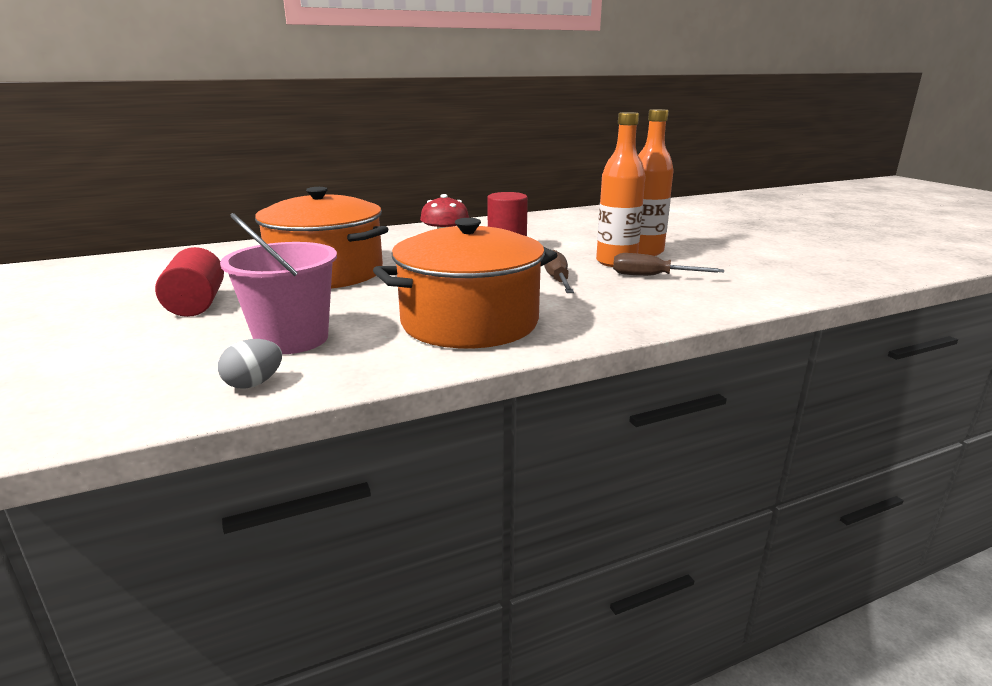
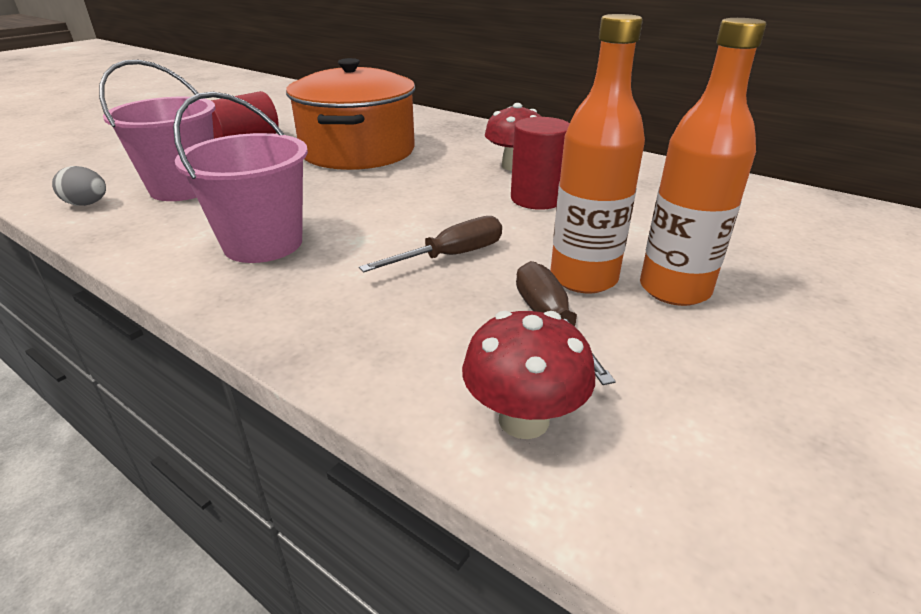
camera: 60 degrees right, 10 degrees up
orange pot [373,218,557,348] -> pink bucket [173,92,308,263]
none -> red mushroom [462,311,595,439]

